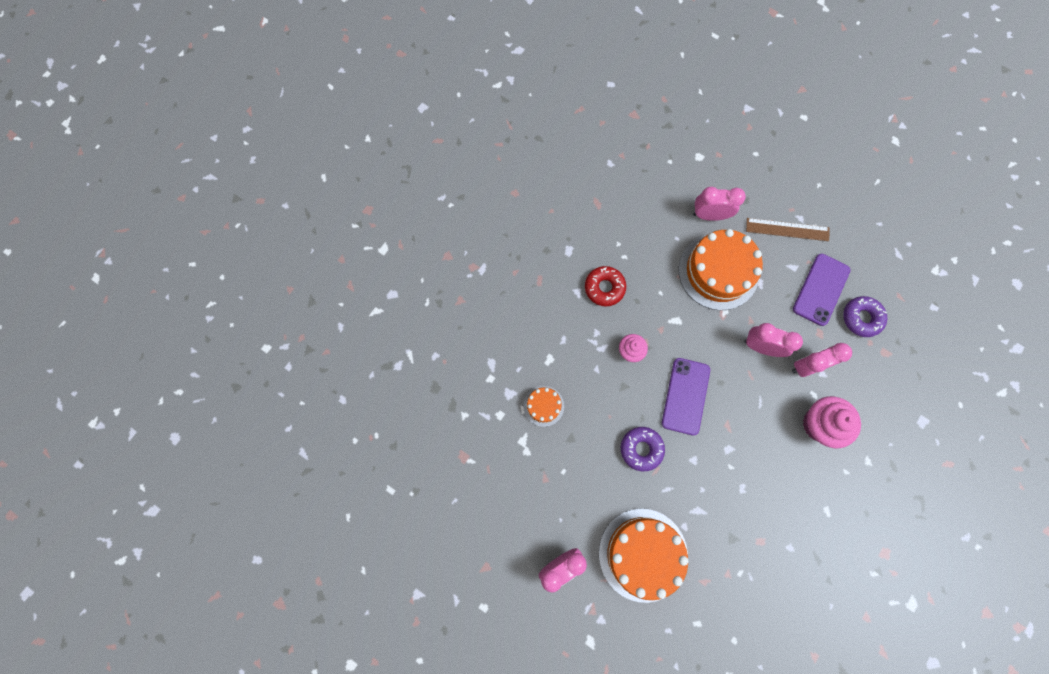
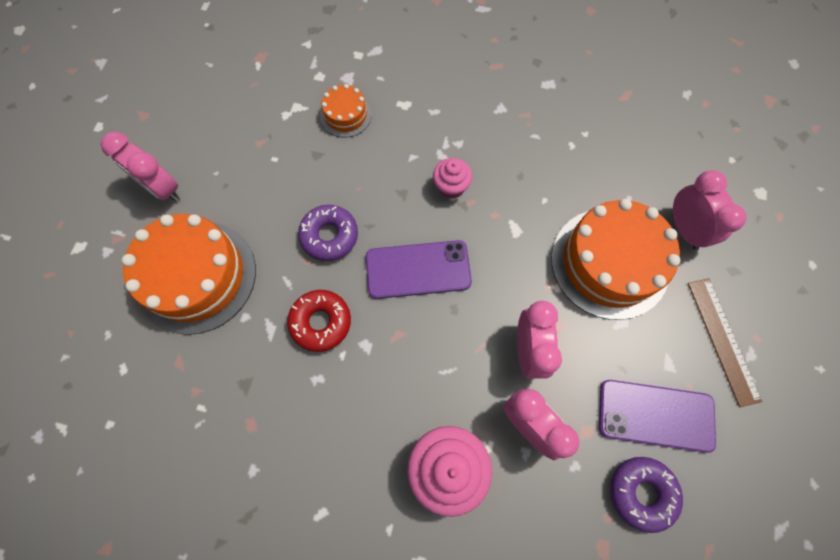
camera: 70 degrees right, 5 degrees down
red donut [585,266,626,306] -> red donut moved to [287,290,351,352]

